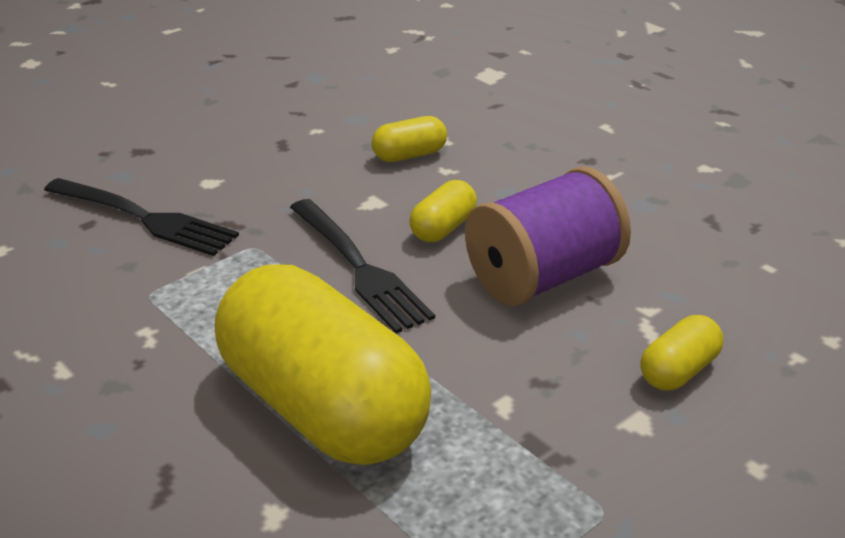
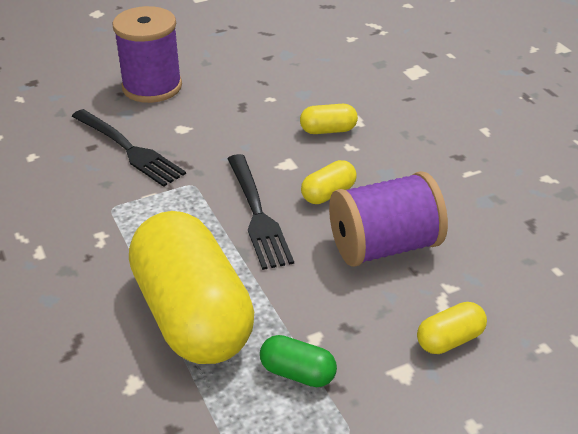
camera: 15 degrees right, 5 degrees up
none -> purple spool [112,6,182,103]
none -> green capsule [260,335,337,387]

